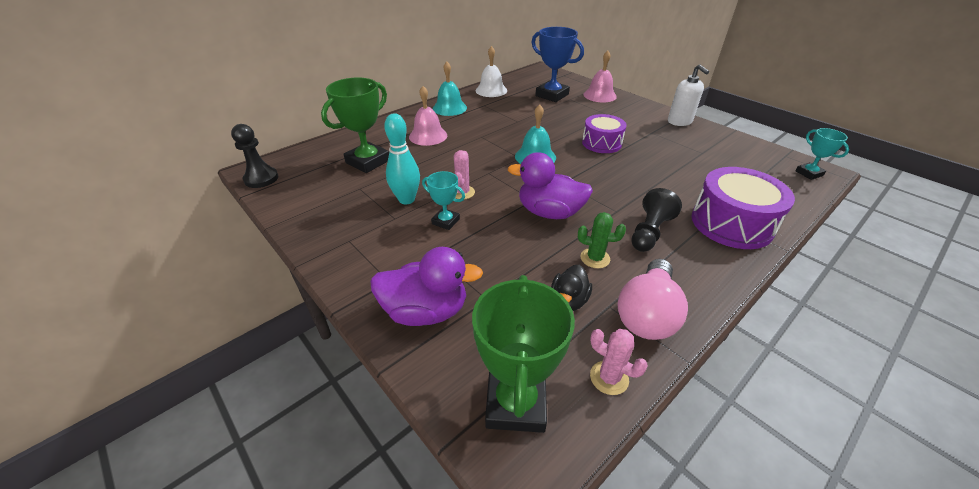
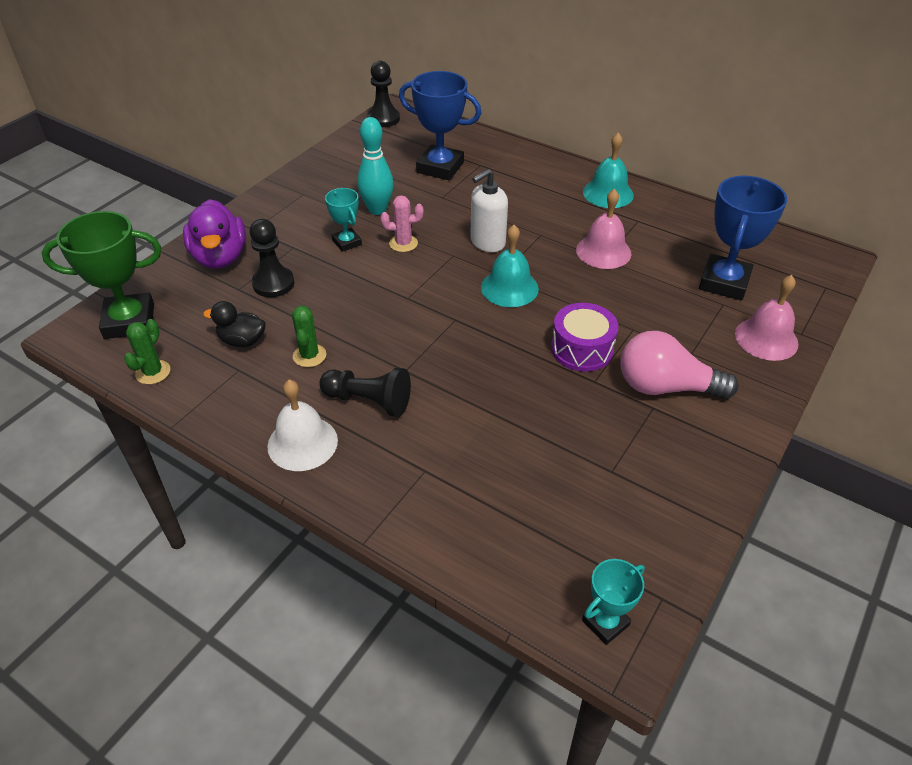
camera: 75 degrees right, 5 degrees up
green trophy [321,77,389,173] -> blue trophy [399,71,481,180]
pink bell [409,86,447,146] -> pink bell moved to [576,189,632,269]
turquoise trophy [422,171,465,230] -> turquoise trophy turned 45 degrees counterclockwise [325,188,362,252]
white bell [476,46,507,97] -> white bell moved to [267,380,338,471]
purple duck [508,152,593,219] -> none
pink cactus [590,329,648,395] -> green cactus [124,319,170,384]
pink light bulb [617,259,688,340] -> pink light bulb moved to [620,331,739,399]
white soap dispenser [668,64,709,126] -> white soap dispenser moved to [470,169,508,252]
purple drum [691,167,795,249] -> none
none -> black pawn [250,219,295,297]

